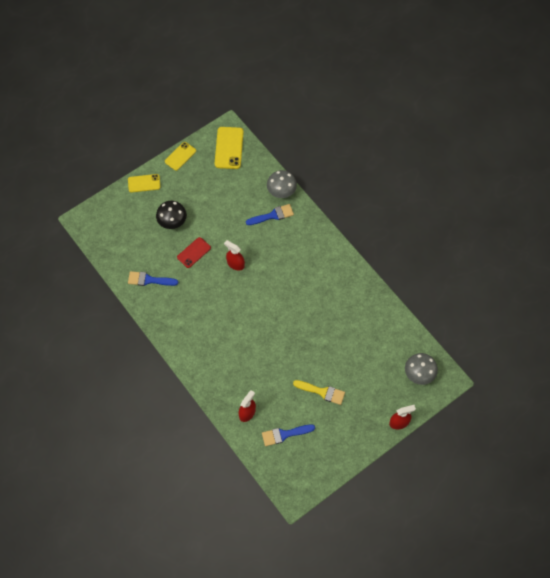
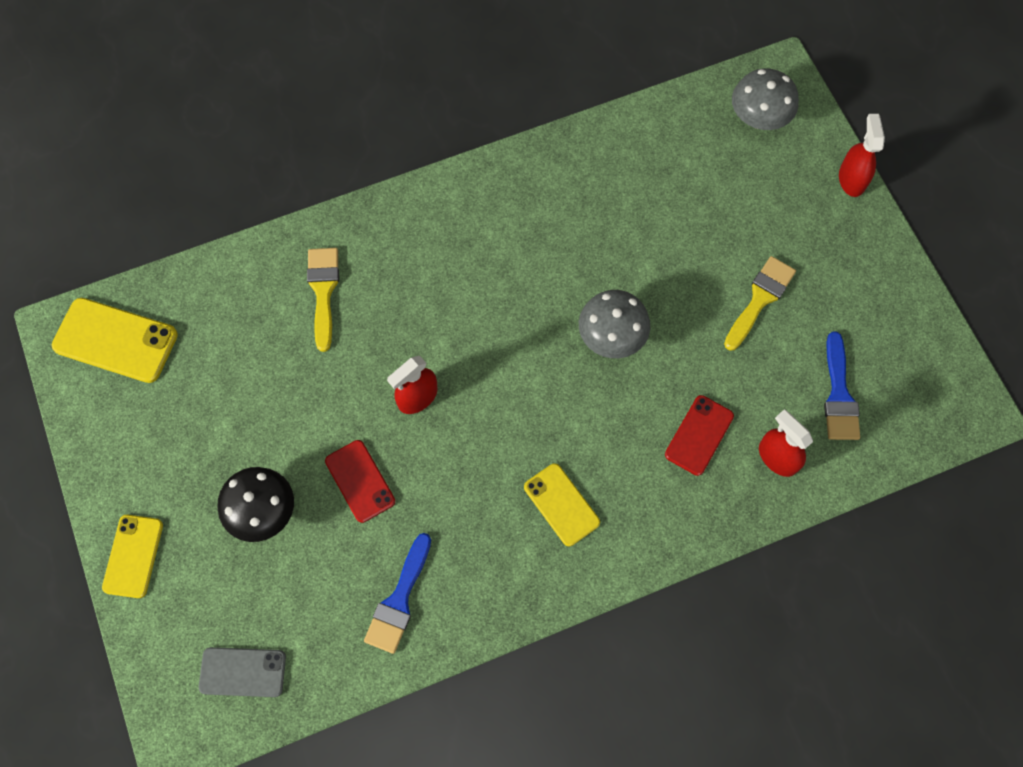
camera: 75 degrees left, 5 degrees up
yellow phone [165,142,196,171] -> yellow phone moved to [524,463,600,546]
blue brush [246,204,294,225] -> yellow brush [307,248,339,352]
grey mushroom [267,170,297,198] -> grey mushroom moved to [579,290,650,358]
none -> grey phone [199,647,286,697]
none -> red phone [665,395,734,476]

